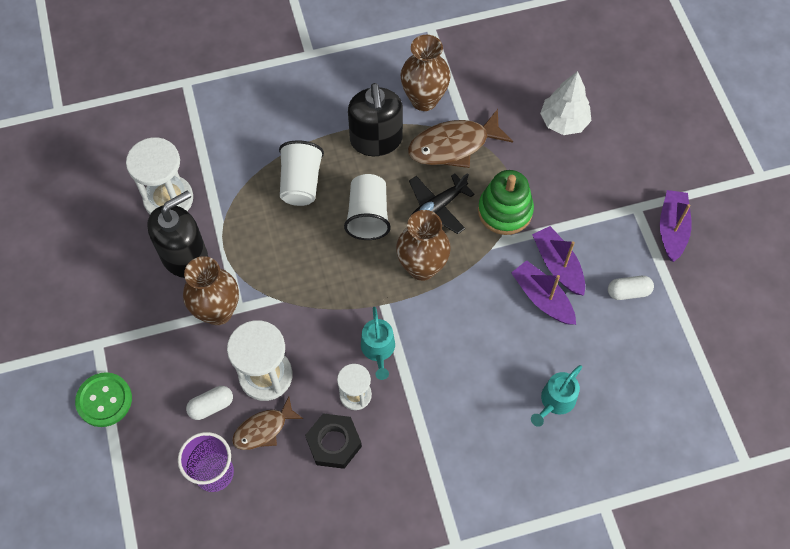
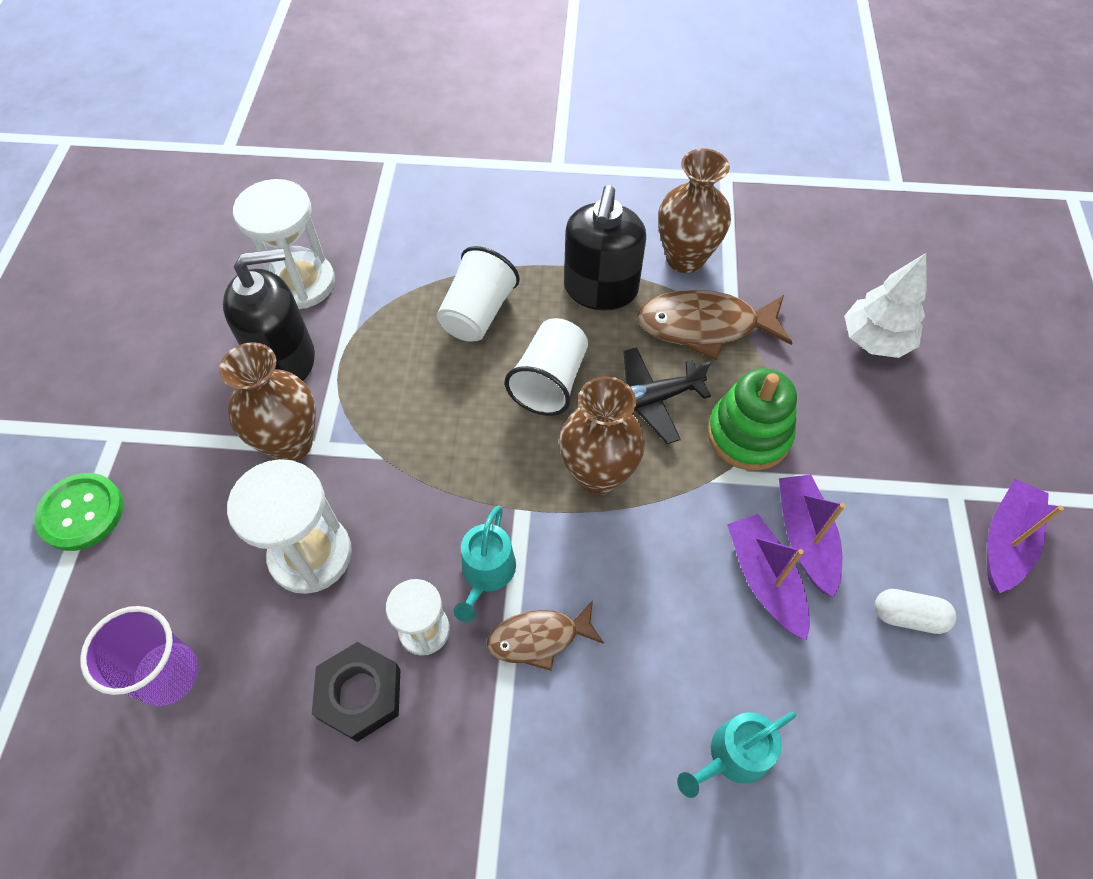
camera: 20 degrees right, 5 degrees down
white capsule [186,386,233,420] -> none
brown fish [232,397,303,450] -> brown fish moved to [486,600,604,671]

